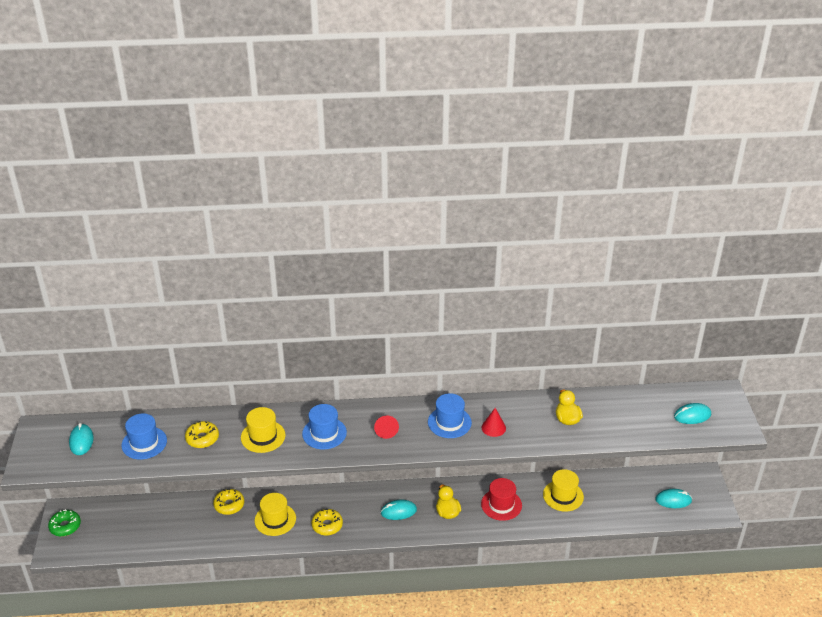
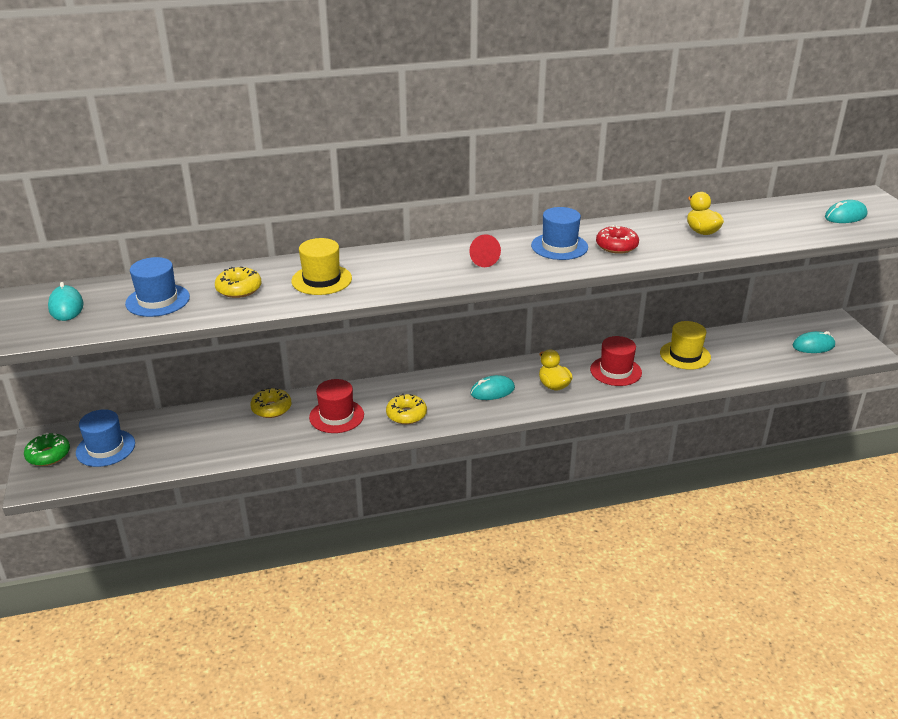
camera: 10 degrees left, 5 degrees down
yellow hat [255,493,296,536] -> red hat [309,379,364,433]
blue hat [302,404,347,449] -> blue hat moved to [76,409,135,467]
red cone [482,408,506,437] -> red donut [596,225,639,254]

